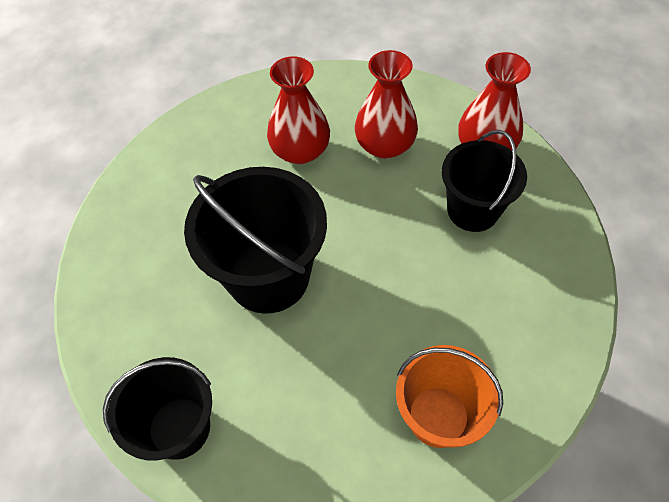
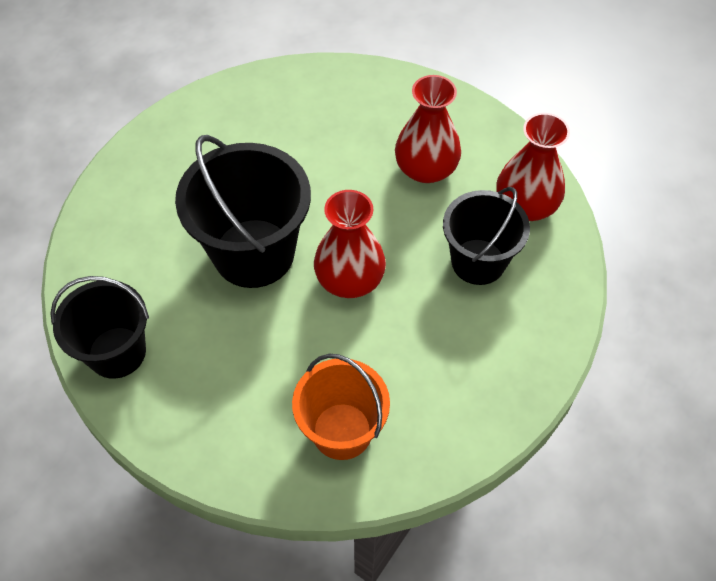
camera: 20 degrees right, 0 degrees up
red vase [267,56,330,164] -> red vase moved to [314,190,386,298]

